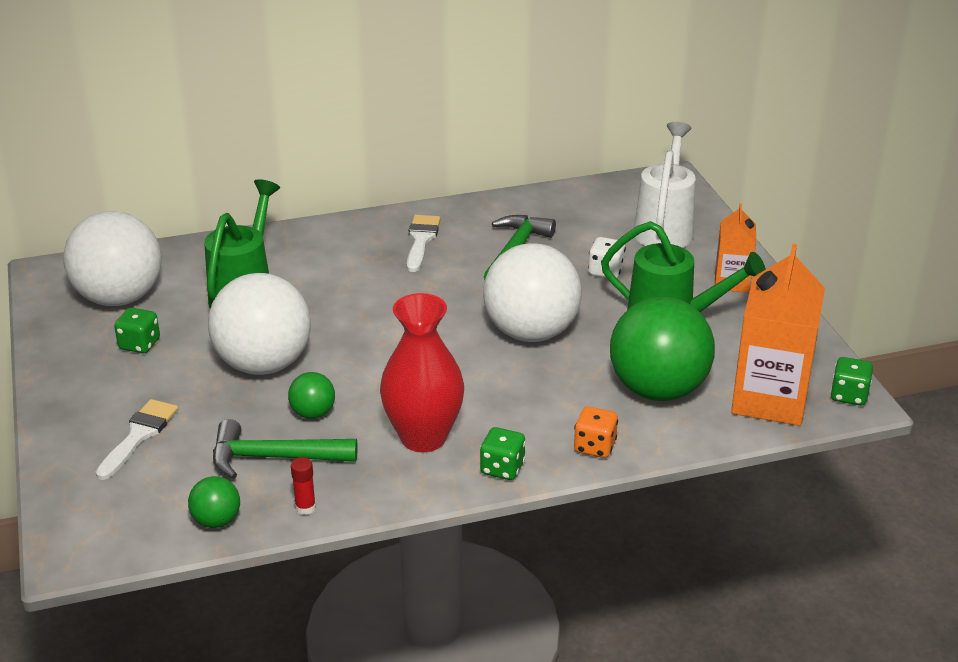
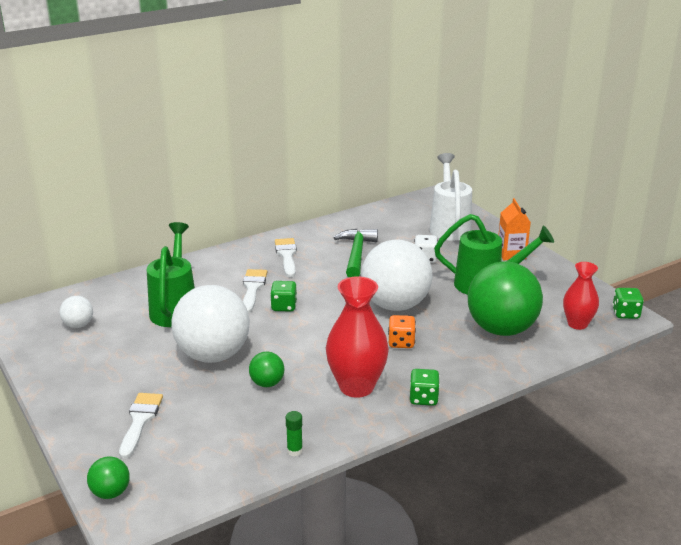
camera: 15 degrees left, 5 degrees down
white ball [63,211,161,306] -> white ball [60,296,93,328], size x0.44
green dice [114,308,160,353] -> green dice moved to [270,281,297,311]
green ball [188,476,240,528] -> green ball moved to [87,457,130,499]
green hammer [213,419,358,479] -> none
red glue stick [291,457,316,515] -> green glue stick [286,411,303,456]
orange dice [574,406,618,458] -> orange dice moved to [388,315,416,348]
orange carton [731,244,825,426] -> red vase [563,262,599,330]
none -> white brush [243,269,267,313]

